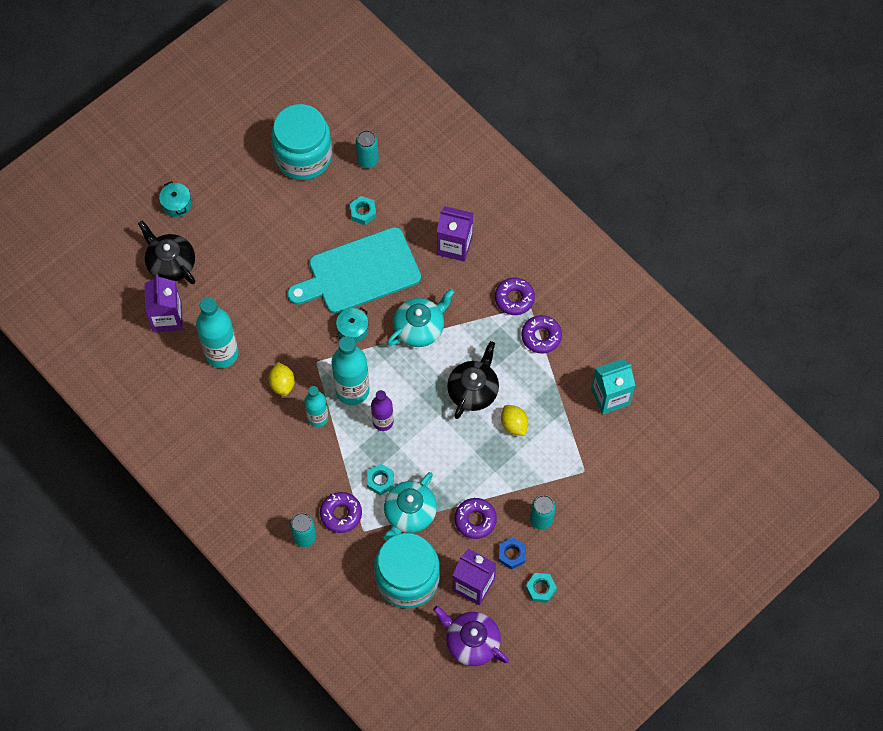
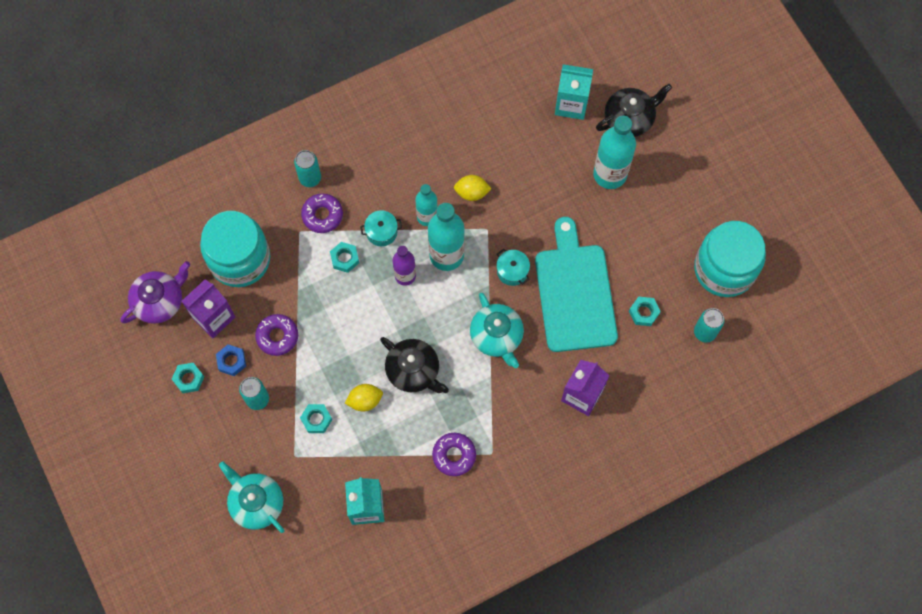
camera: 105 degrees right, 5 degrees up
purple carton [145,275,183,332] -> turquoise carton [555,64,593,120]
turquoise pot [159,181,192,217] -> turquoise pot moved to [360,210,402,246]
turquoise bottle [196,297,239,368] -> turquoise bottle moved to [593,116,636,189]
turquoise teapot [383,472,437,541] -> turquoise teapot moved to [219,461,285,533]
purple donut [495,278,535,315] -> none
none -> turquoise nut [300,404,332,433]

